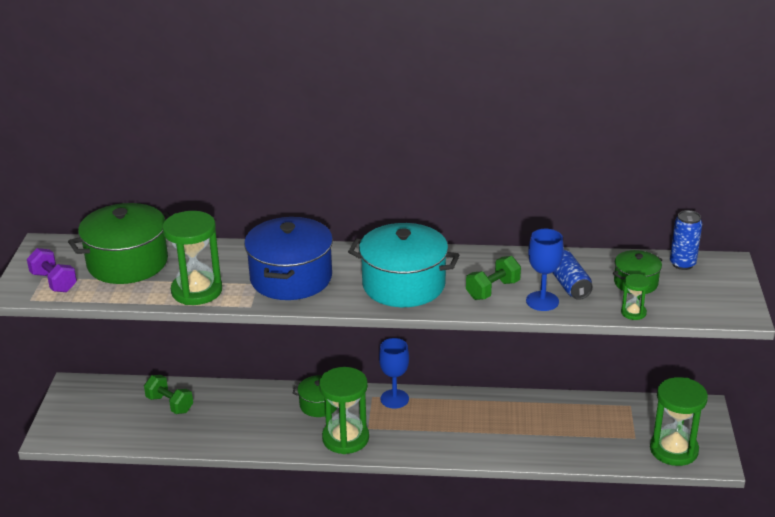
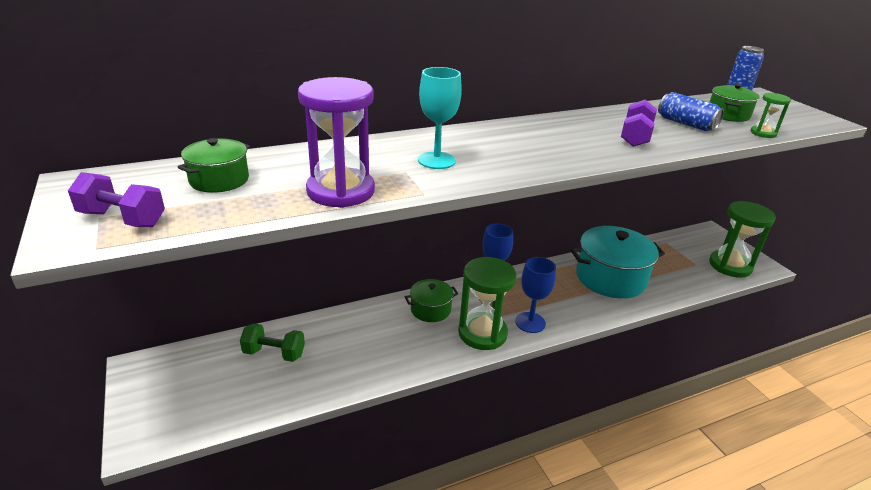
camera: 30 degrees left, 0 degrees up
green pot [68,203,171,284] -> green pot [178,138,250,193], size x0.53
green hourglass [162,211,222,305] -> purple hourglass [298,77,375,208]
blue pot [244,217,333,300] -> turquoise goblet [418,67,462,169]
turquoise pot [348,223,459,307] -> turquoise pot moved to [570,226,665,298]
green dumbbell [466,256,521,300] -> purple dumbbell [621,100,657,147]
blue goblet [526,229,564,311] -> blue goblet moved to [515,257,556,333]

